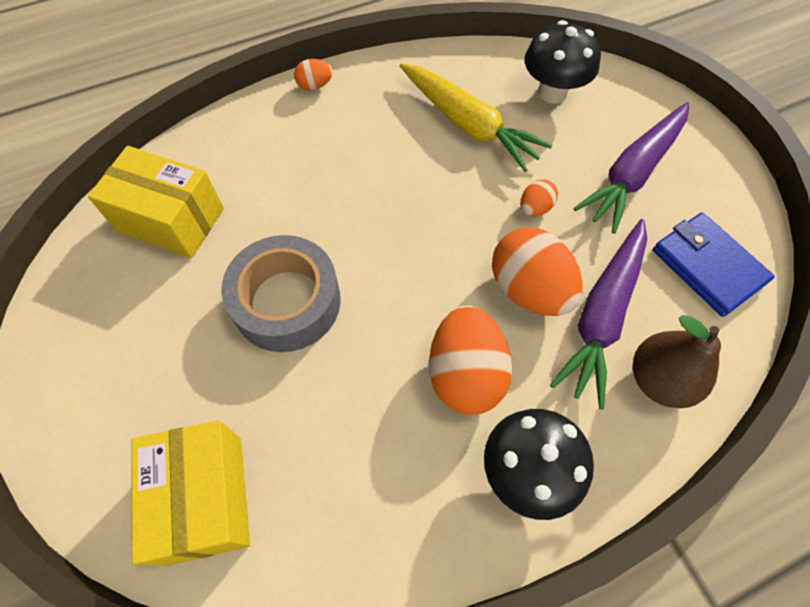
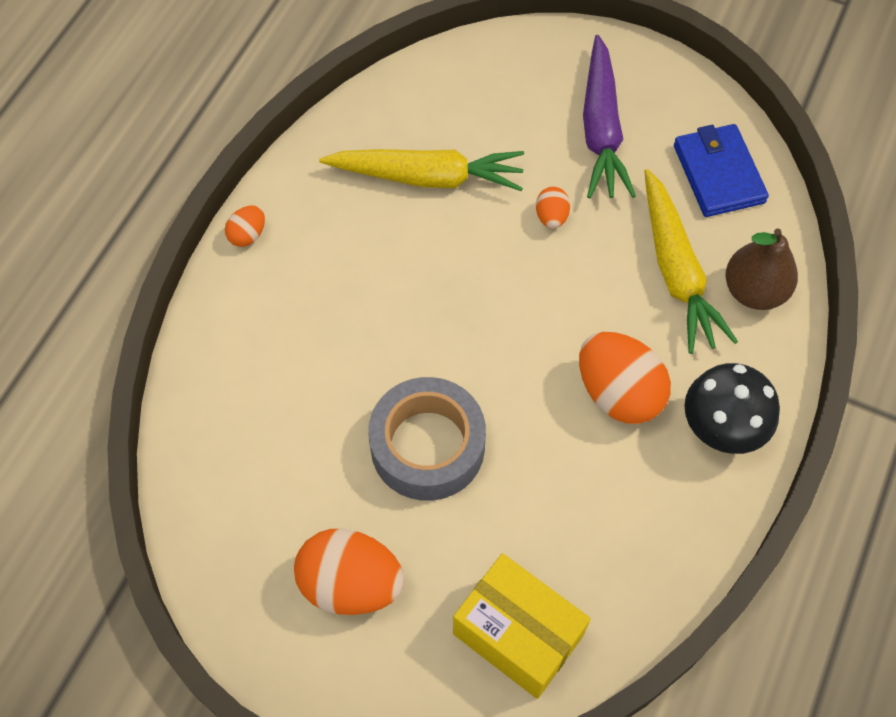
camera: 40 degrees left, 0 degrees up
yellow box [88,146,224,259] -> none
orange egg [492,227,582,316] -> orange egg moved to [294,529,405,615]
black mushroom [525,20,601,103] -> none
purple carrot [550,219,647,409] -> yellow carrot [644,169,738,354]
blue wallet [653,213,775,317] -> blue wallet turned 60 degrees clockwise [674,124,769,217]

